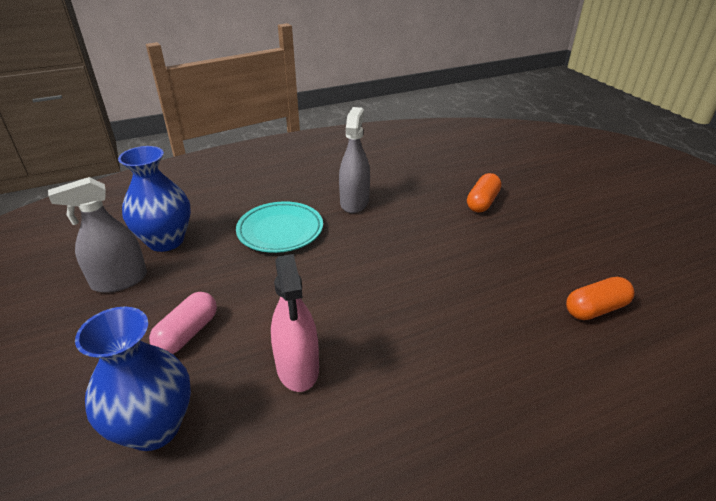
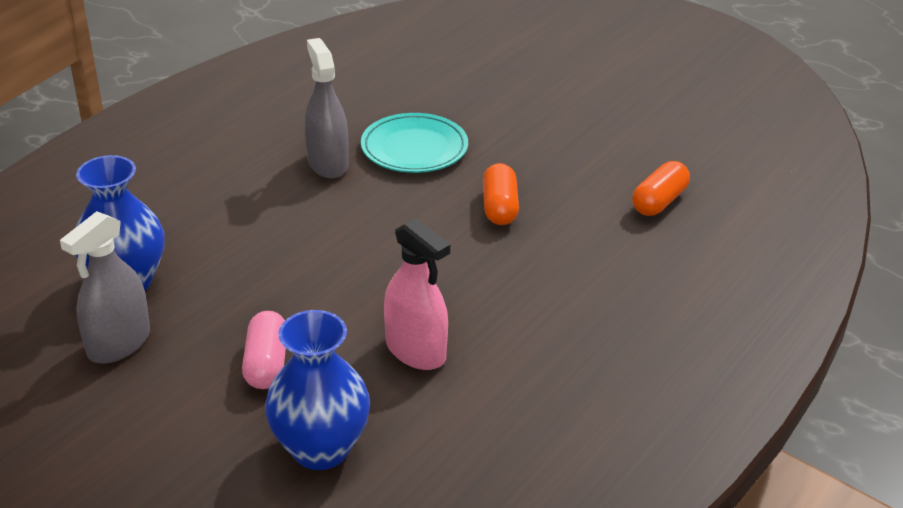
camera: 30 degrees left, 0 degrees up
turquoise plate [236,201,323,253] -> turquoise plate moved to [361,113,468,173]
orange capsule [467,173,502,213] -> orange capsule moved to [483,163,519,225]

